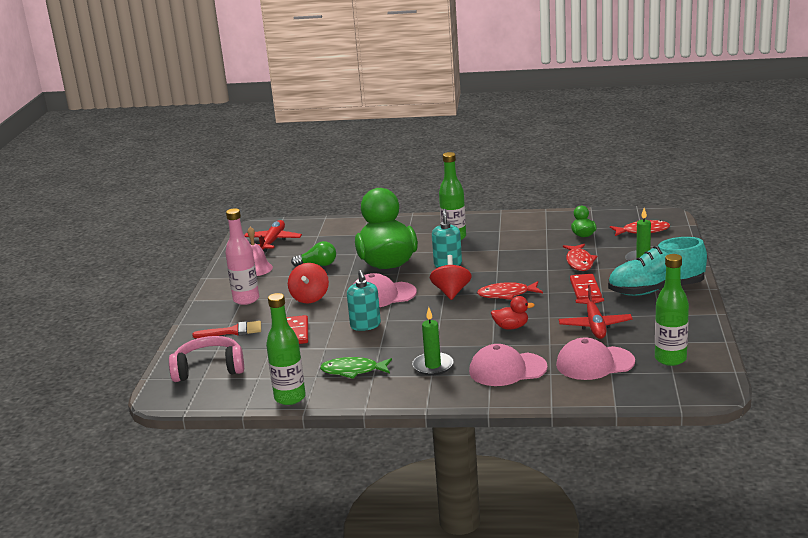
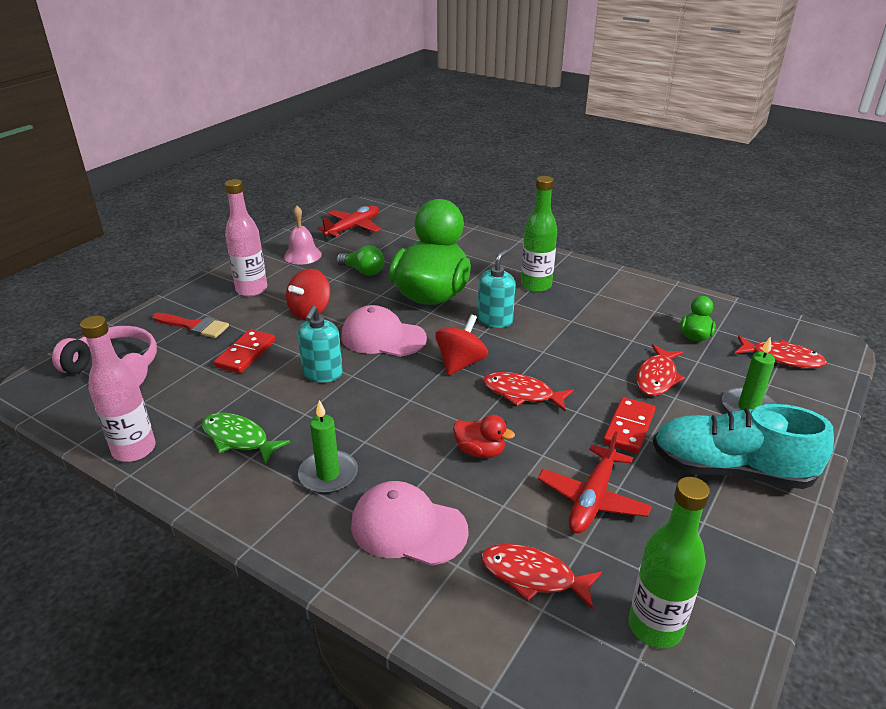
camera: 25 degrees right, 10 degrees up
green bottle [266,293,306,405] -> pink bottle [80,316,156,462]
pink cap [556,337,635,380] -> red fish [481,544,602,609]

